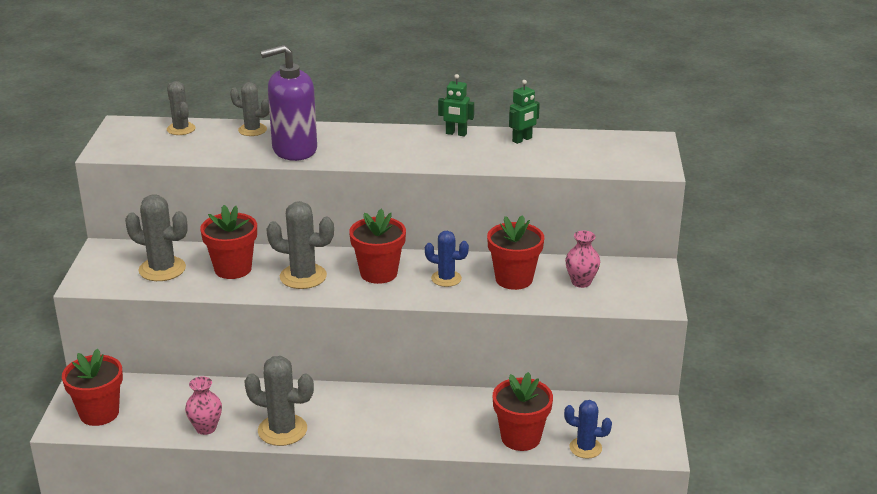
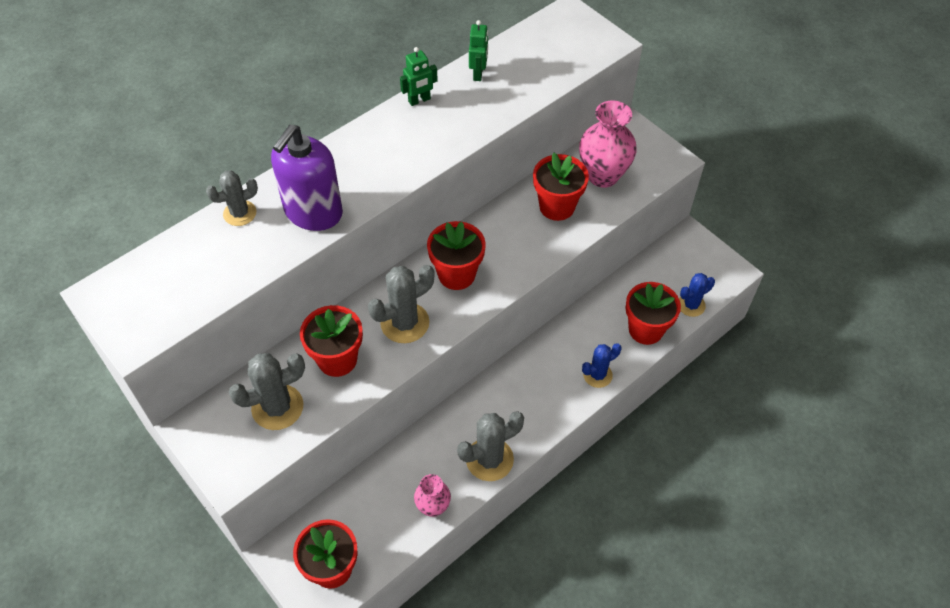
camera: 45 degrees left, 25 degrees up
grey cactus [167,81,196,135] -> none
blue cactus [425,231,469,287] -> blue cactus moved to [582,343,621,388]
pink vase [565,231,600,288] -> pink vase [579,100,637,188], size x1.73

